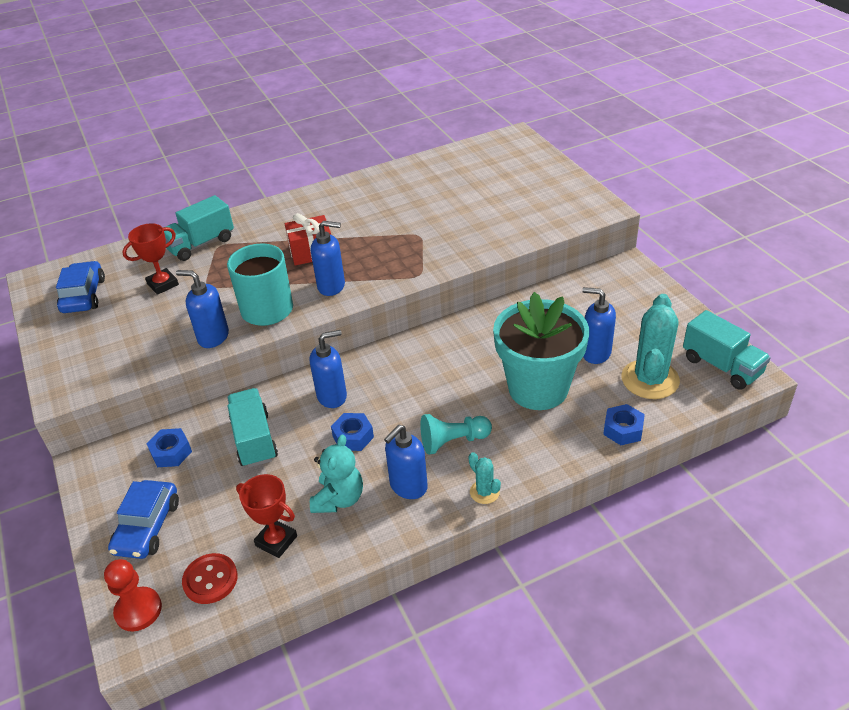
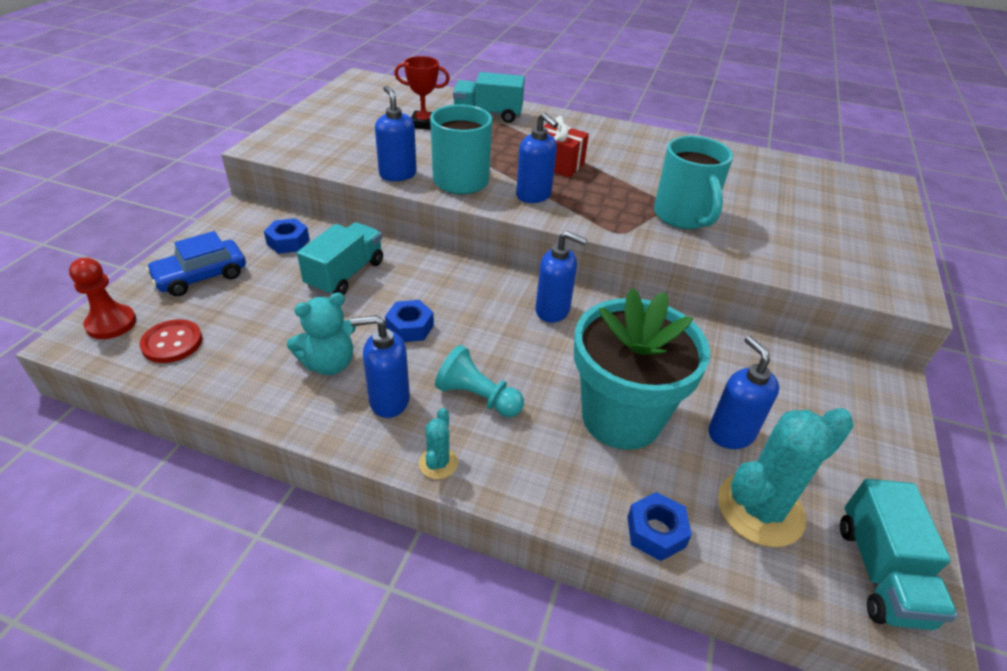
camera: 40 degrees right, 0 degrees up
blue car [56,261,105,313] -> none
red trophy [236,474,297,558] -> none
blue soap dispenser [310,330,347,408] -> blue soap dispenser moved to [535,231,587,323]
none -> turquoise mug [654,136,733,229]

